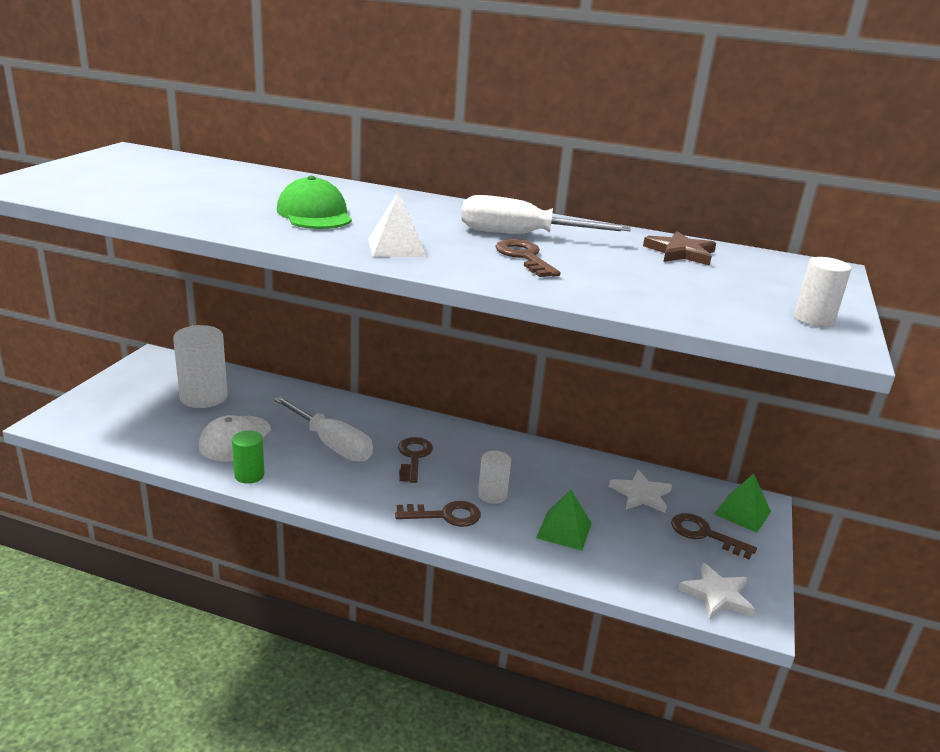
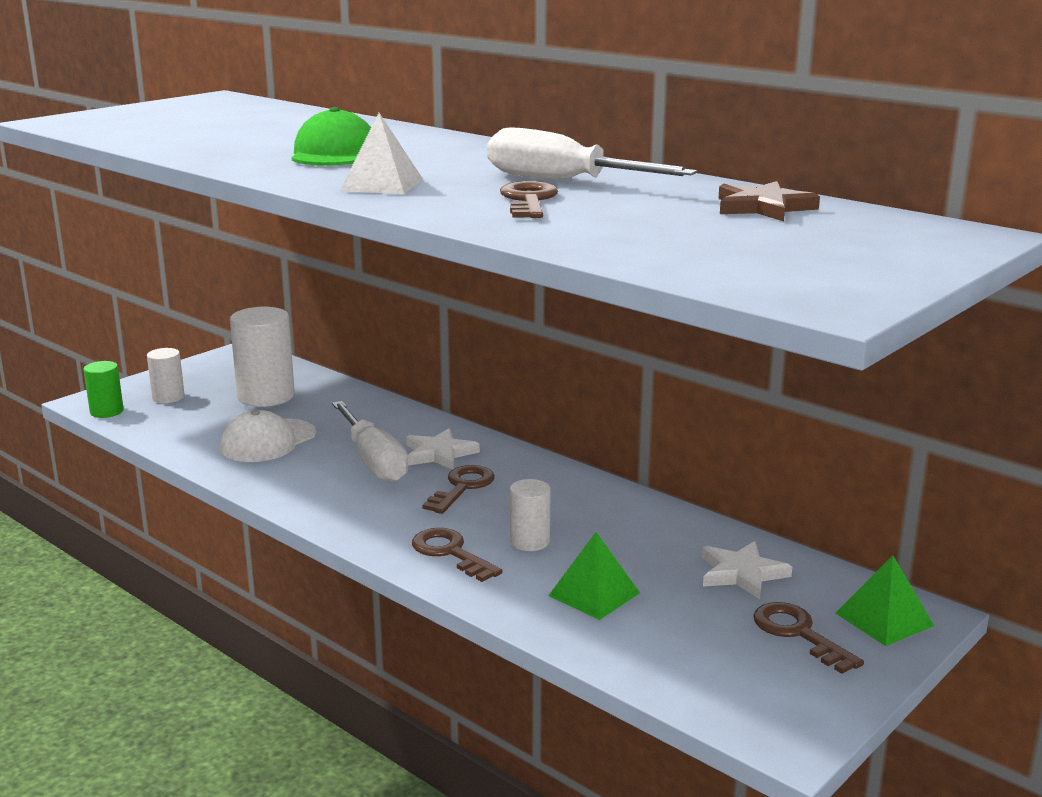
camera: 25 degrees right, 5 degrees down
green cylinder [232,430,265,484] -> green cylinder moved to [84,361,124,418]
brown key [395,501,481,527] -> brown key turned 150 degrees counterclockwise [412,528,502,582]
white star [678,562,755,620] -> white star moved to [406,428,480,470]
white cylinder [794,257,852,327] -> white cylinder moved to [147,348,185,403]

